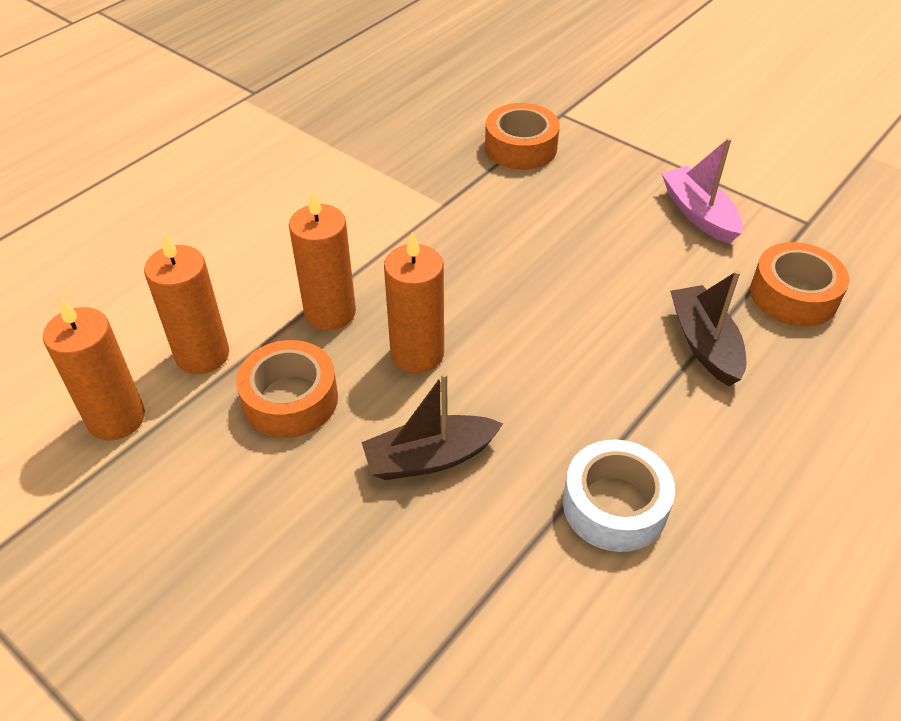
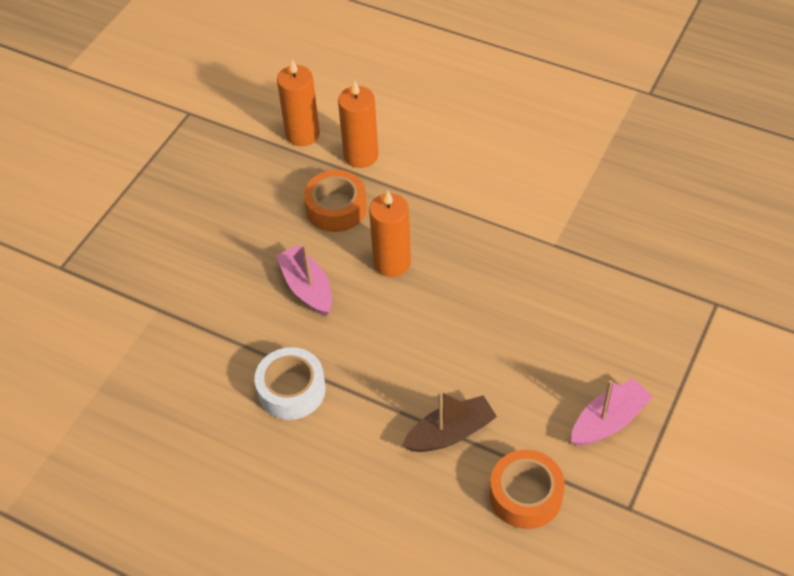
camera: 80 degrees right, 5 degrees up
orange candle [289,191,356,330] -> none
brown boat [362,373,503,480] -> pink boat [276,244,332,316]
orange tape [485,103,560,170] -> none

